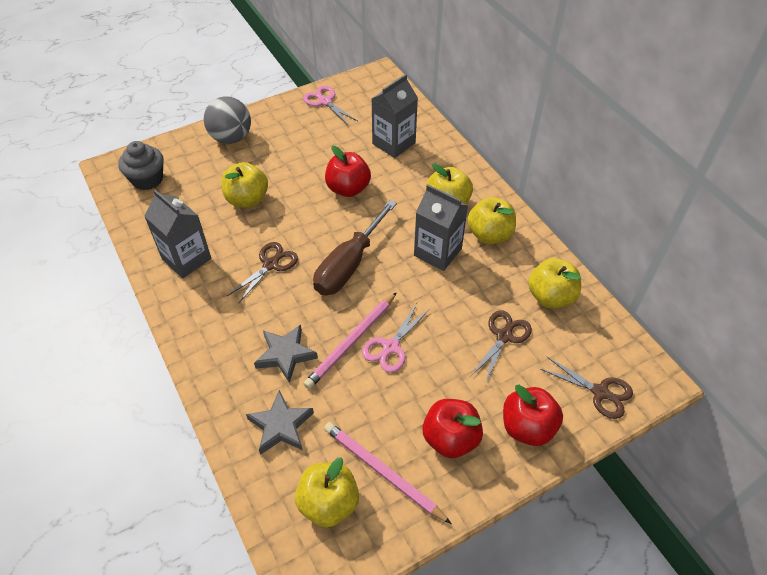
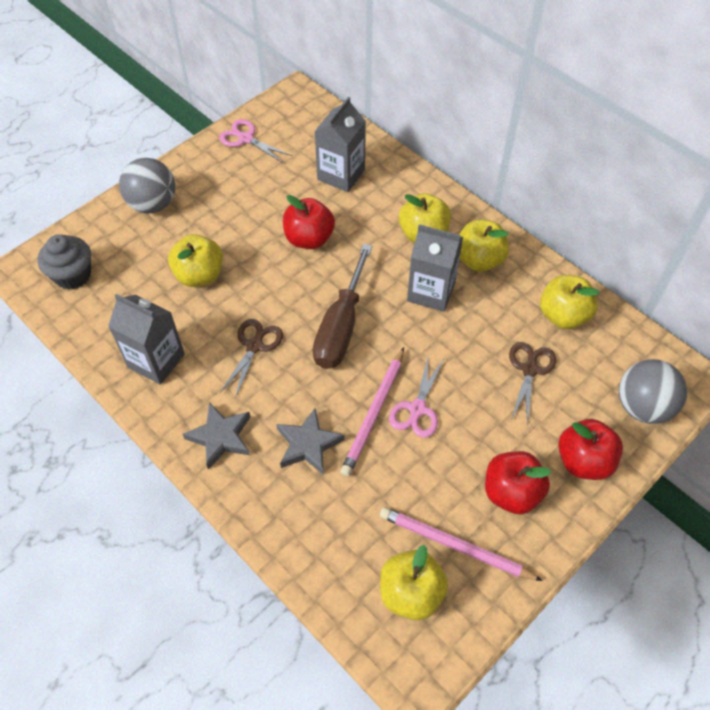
camera: 15 degrees left, 5 degrees up
grey star [246,390,314,455] -> grey star moved to [183,402,250,470]
brown scissors [540,357,633,419] -> grey ball [619,359,687,424]

